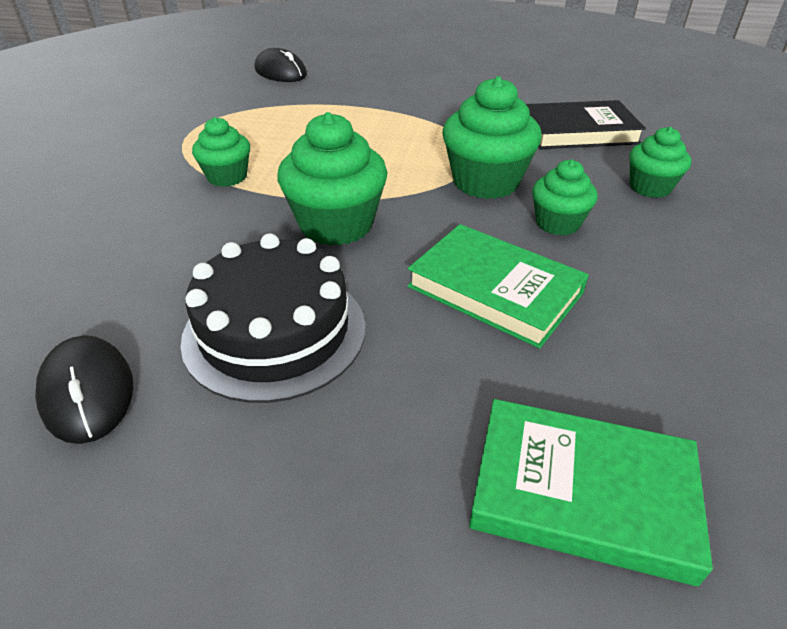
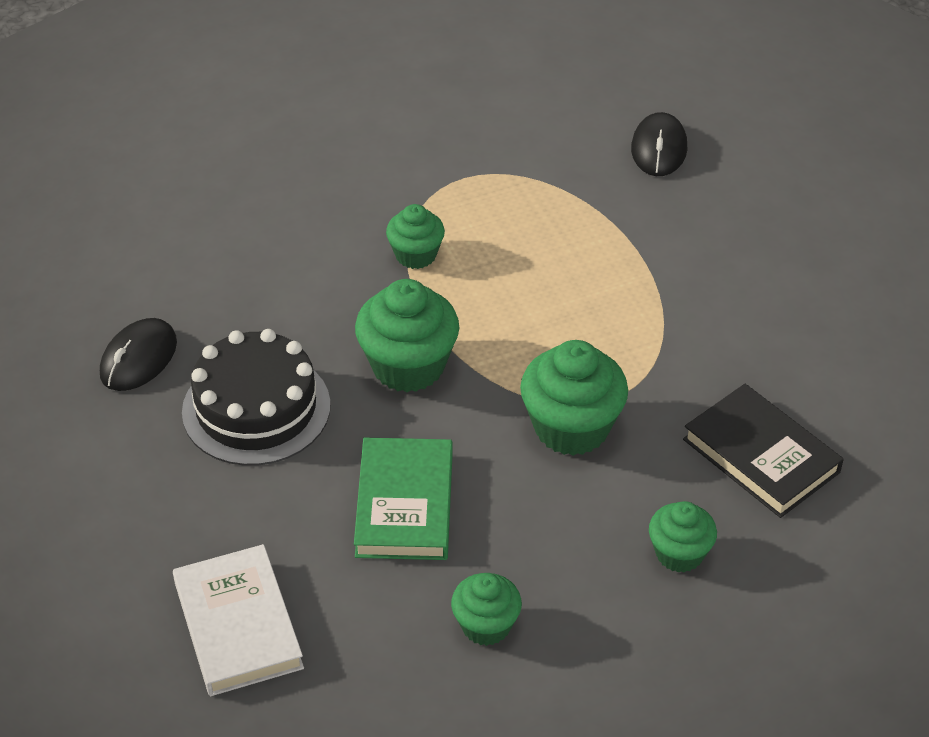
camera: 55 degrees right, 5 degrees up
green book [469,399,713,586] -> white book [173,544,304,696]
green cupcake [532,160,598,236] -> green cupcake moved to [451,573,522,646]

